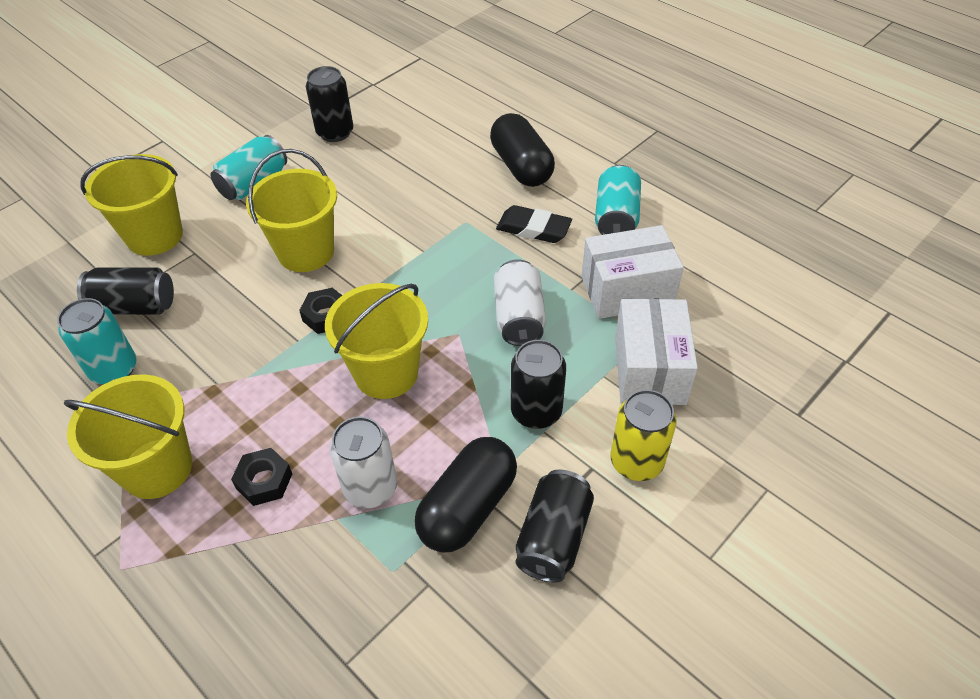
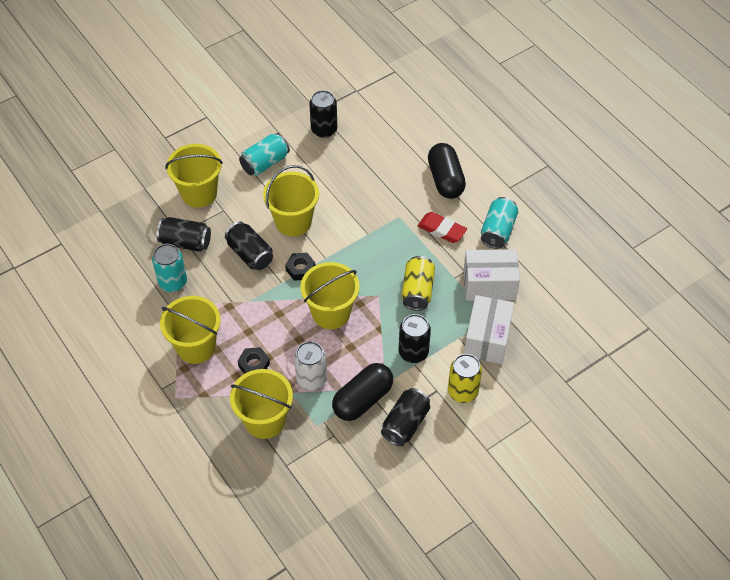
camera: 10 degrees right, 5 degrees up
white can [494,259,546,346] -> yellow can [401,256,435,311]
black eraser [496,205,572,243] -> red eraser [418,212,467,243]
none -> black can [225,221,273,270]
none -> yellow bucket [230,369,293,439]

